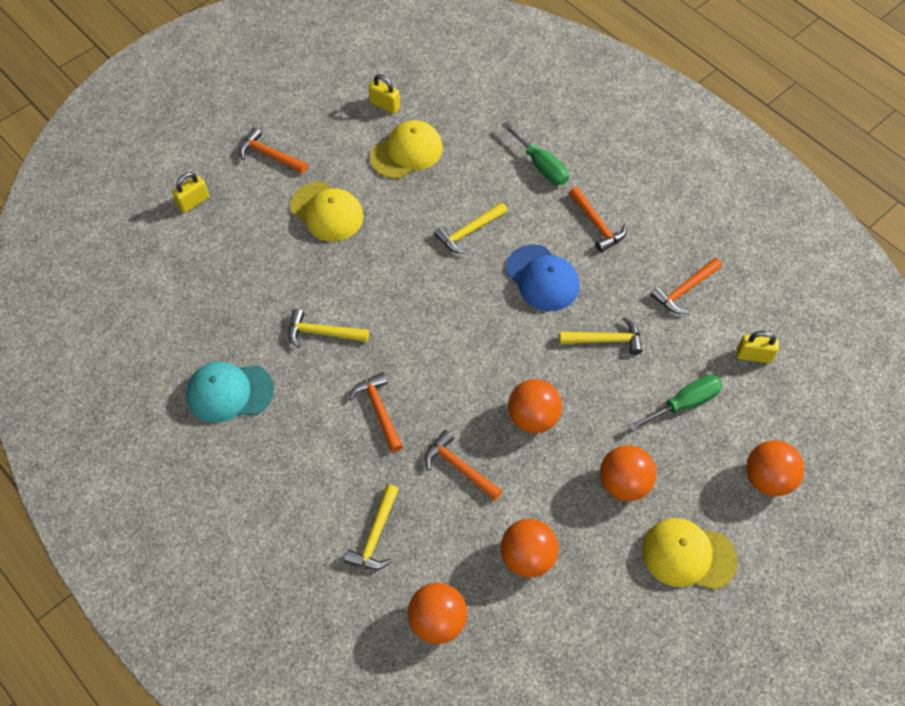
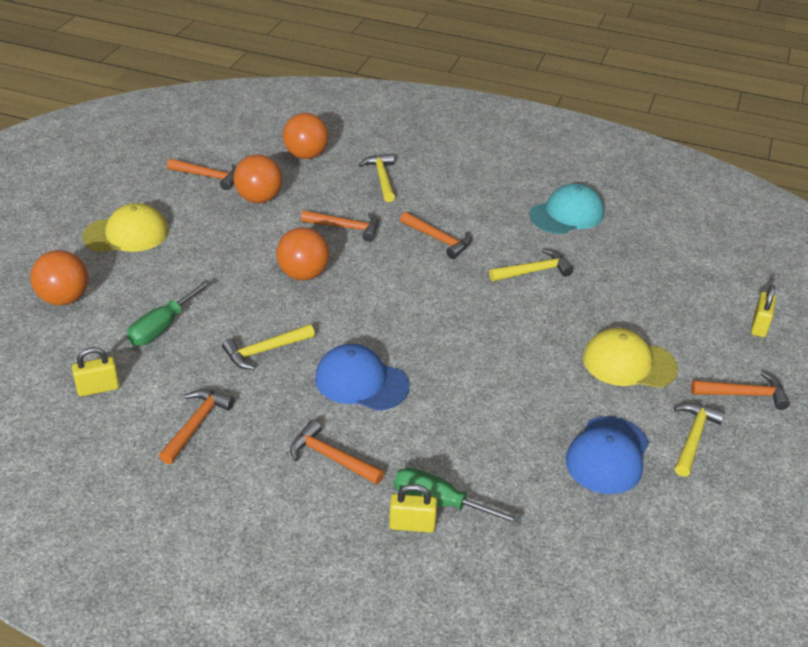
camera: 150 degrees right, 20 degrees down
yellow padlock [368,74,400,114] -> yellow padlock moved to [389,484,437,533]
yellow cap [370,120,443,179] -> blue cap [565,416,649,494]
yellow hammer [434,202,508,253] -> yellow hammer moved to [674,403,725,477]
orange ball [600,445,656,501] -> none
none -> orange hammer [167,158,237,190]

